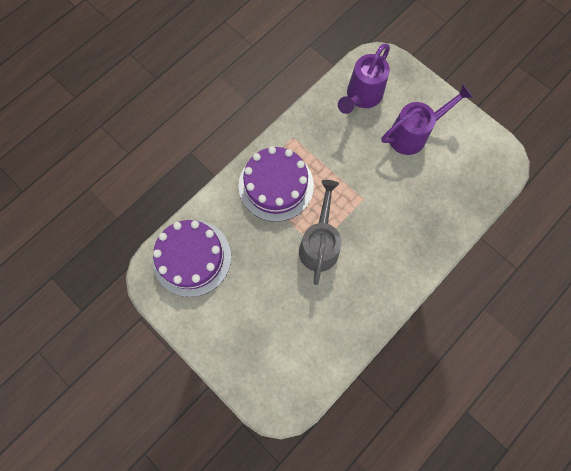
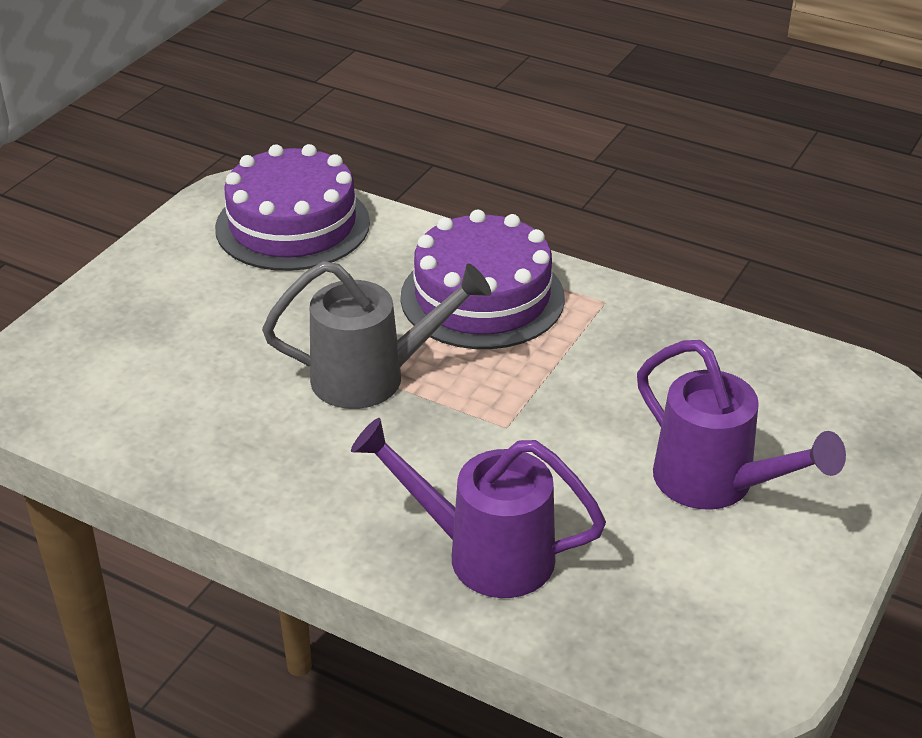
camera: 75 degrees right, 35 degrees down
purple watering can [338,43,390,114] -> purple watering can moved to [351,418,606,598]

